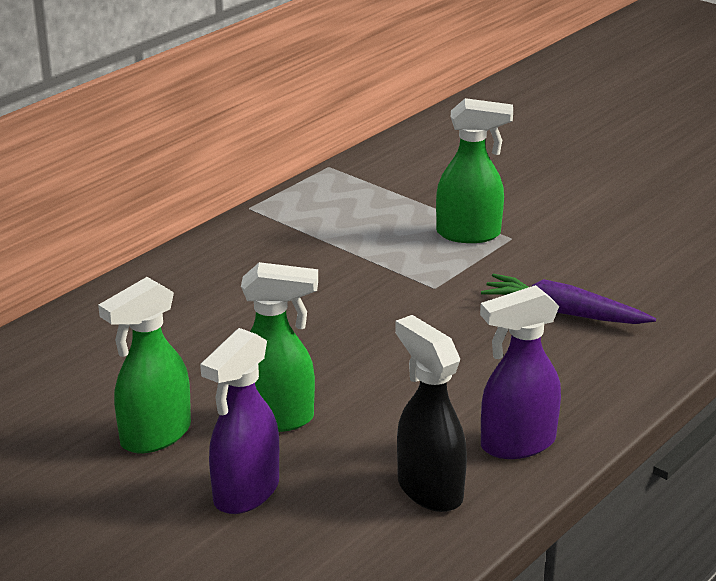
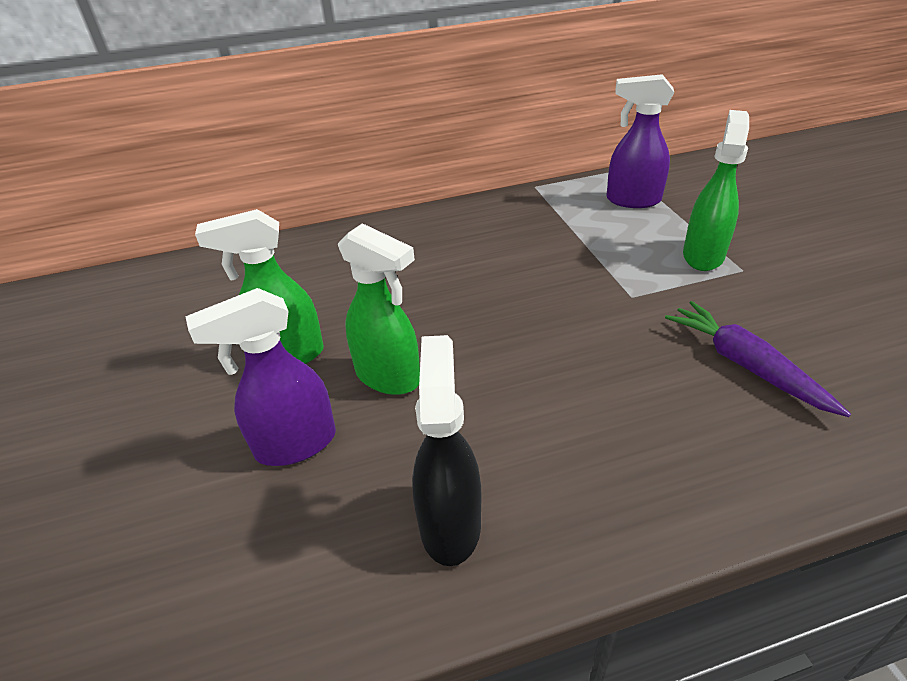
camera: 35 degrees right, 10 degrees up
green spray bottle [436,98,513,243] -> green spray bottle turned 105 degrees counterclockwise [683,110,749,271]
purple spray bottle [480,285,561,459] -> purple spray bottle moved to [606,74,674,208]

